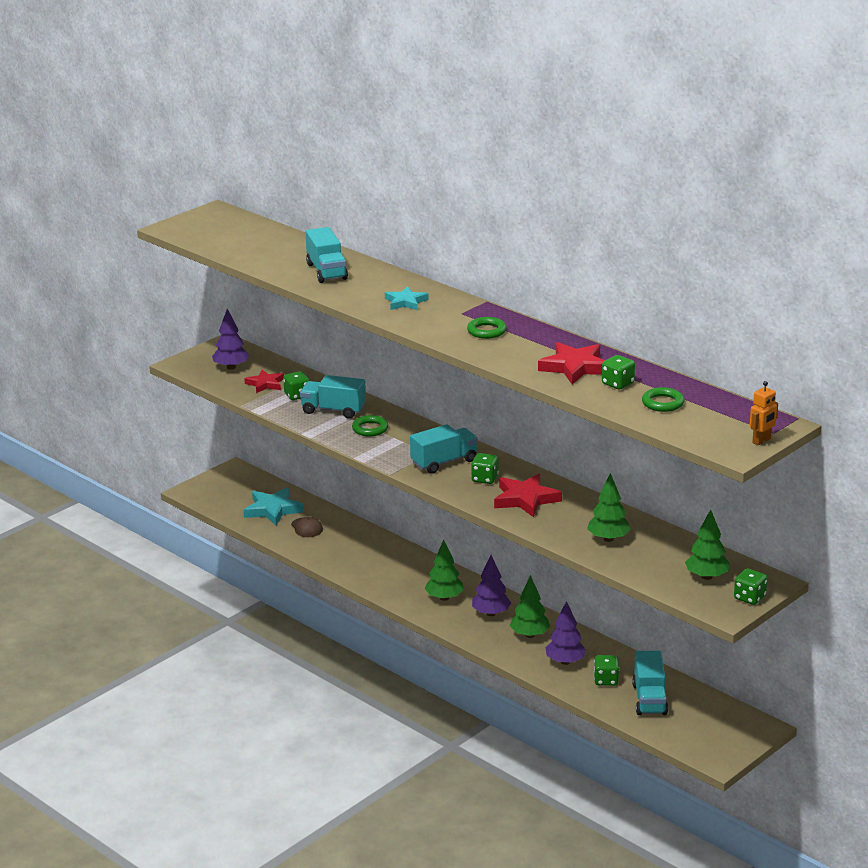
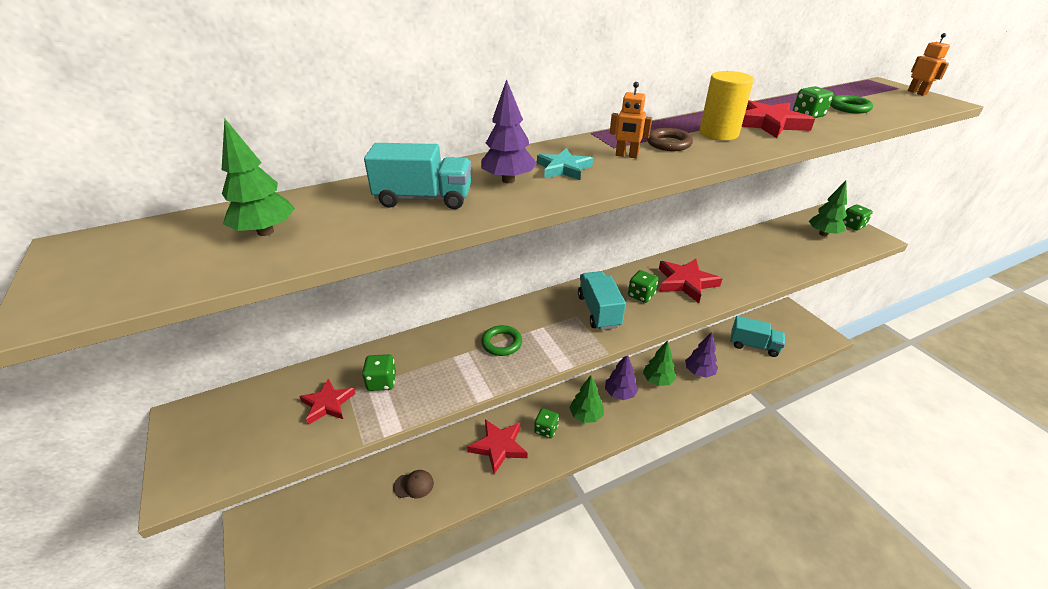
camera: 70 degrees left, 10 degrees up
purple tree [212,309,249,370] -> purple tree moved to [481,79,537,183]
turquoise star [244,488,304,526] -> none
turquoise truck [300,375,366,419] -> none
green ring [467,317,507,339] -> brown ring [647,128,693,151]
green tree [587,473,631,542] -> green tree moved to [222,119,295,236]
green dice [594,655,619,686] -> green dice moved to [534,408,559,438]
none -> red star [467,419,528,474]
none -> orange robot [610,82,652,158]
none -> yellow cylinder [699,71,754,140]

